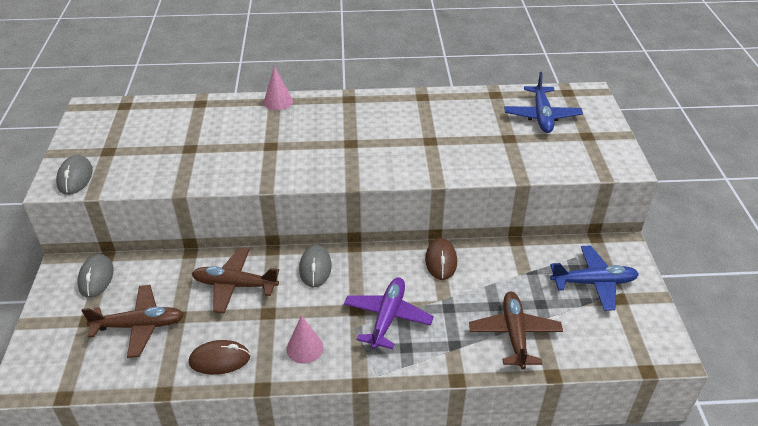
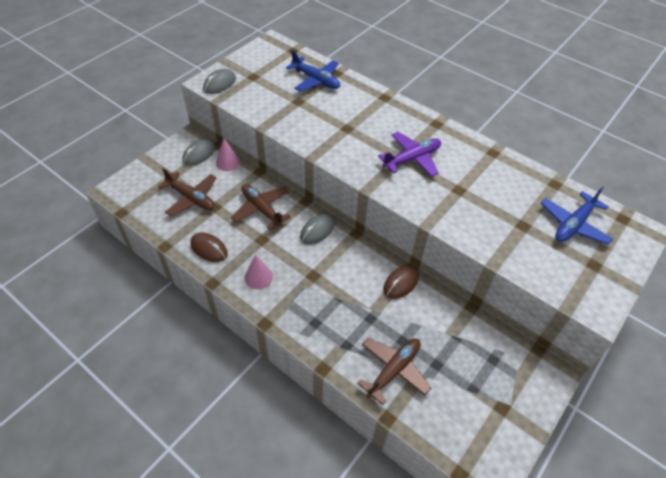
camera: 40 degrees right, 10 degrees up
pink cone [263,66,293,110] -> pink cone moved to [216,138,240,171]
purple plane [344,277,434,349] -> purple plane moved to [378,132,441,177]
blue plane [550,246,639,311] -> blue plane moved to [286,50,340,92]

